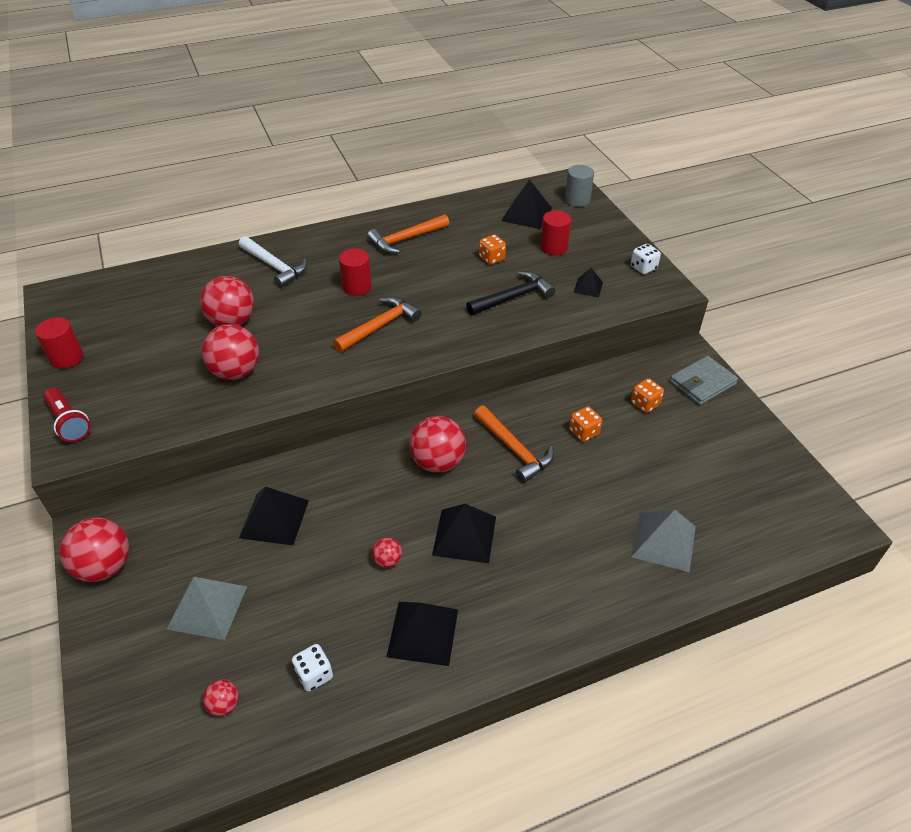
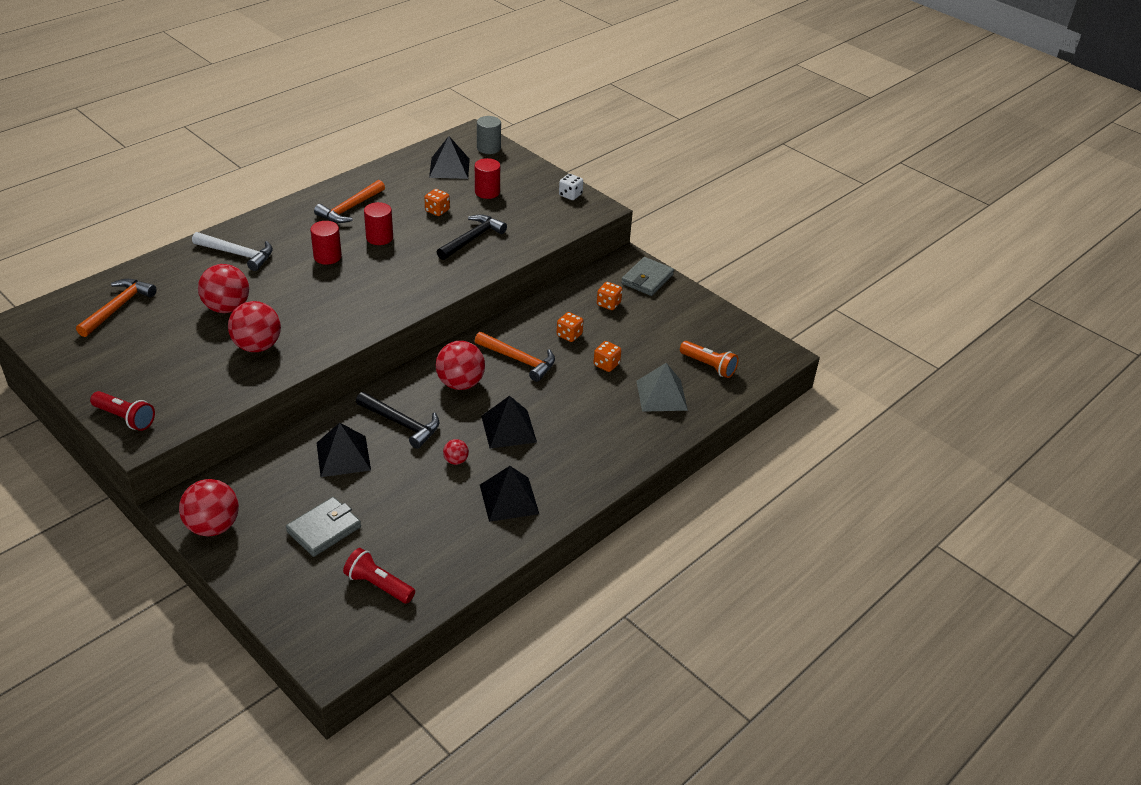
camera: 25 degrees left, 5 degrees down
red cylinder [35,317,83,369] -> red cylinder moved to [364,202,393,245]
grey pyramid [166,577,247,640] -> grey wallet [286,497,361,557]
red ball [202,679,239,716] -> red flashlight [343,548,415,604]
white dice [292,644,333,692] -> none
orange hammer [333,297,422,352] -> orange hammer moved to [76,279,156,337]
black pyramid [573,268,603,297] -> none
none -> black hammer [356,392,439,449]
none -> orange dice [593,341,621,372]
none -> orange flashlight [680,341,739,378]

